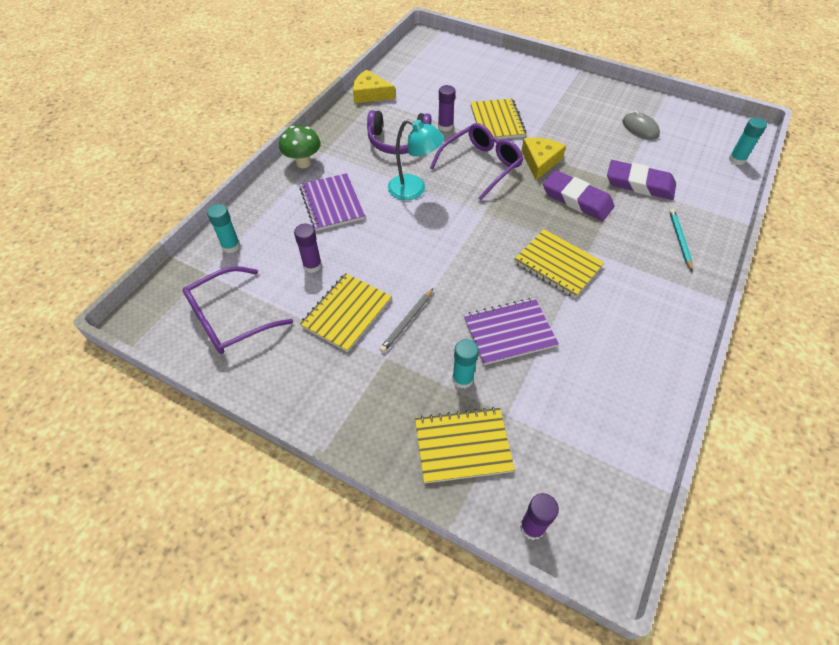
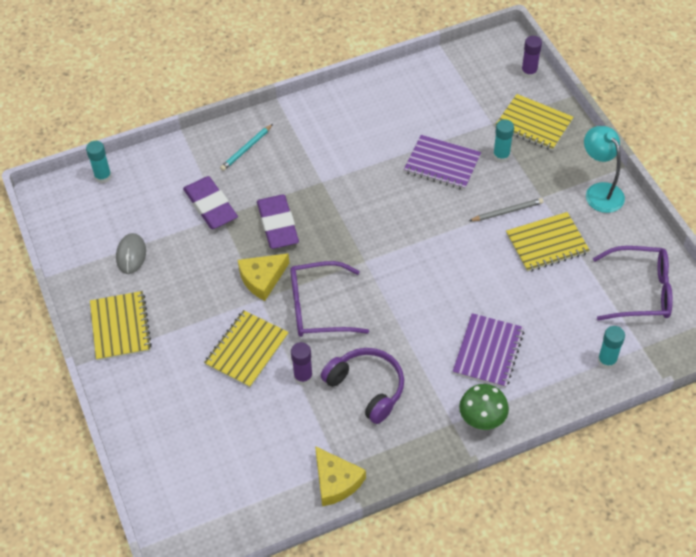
camera: 140 degrees left, 0 degrees up
purple glue stick [294,224,322,273] -> none
turquoise lamp [388,119,444,200] -> turquoise lamp moved to [584,126,625,213]
yellow notebook [514,229,604,298] -> yellow notebook moved to [90,291,152,361]

